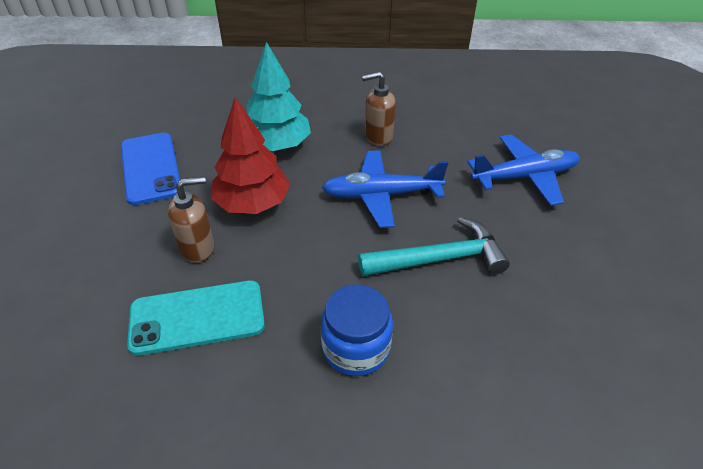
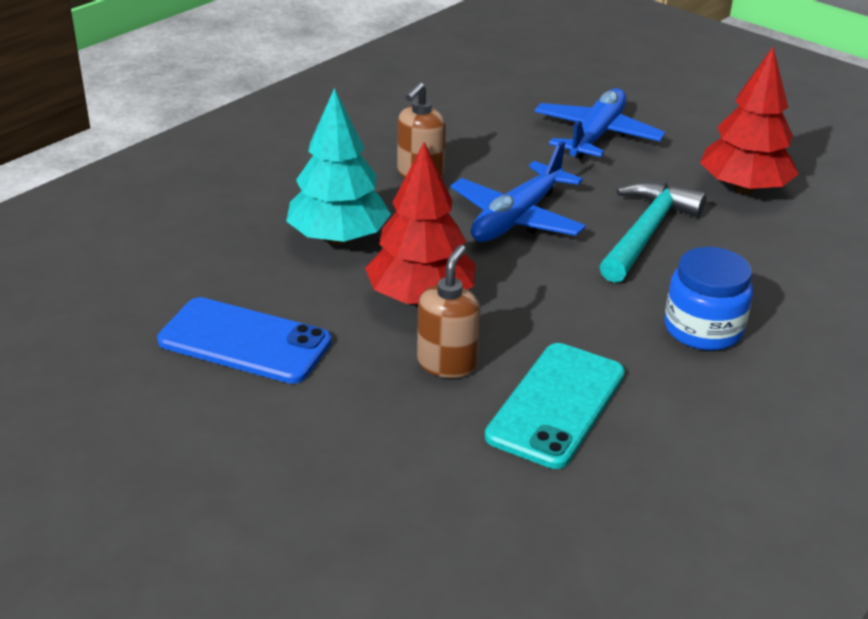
camera: 50 degrees left, 10 degrees down
none -> red tree [700,47,799,194]

